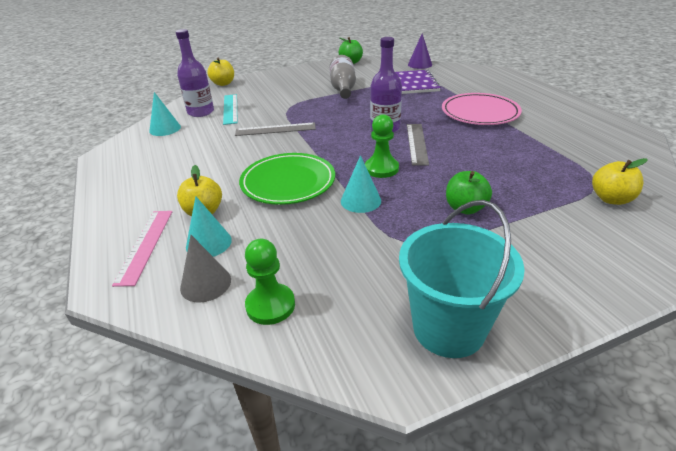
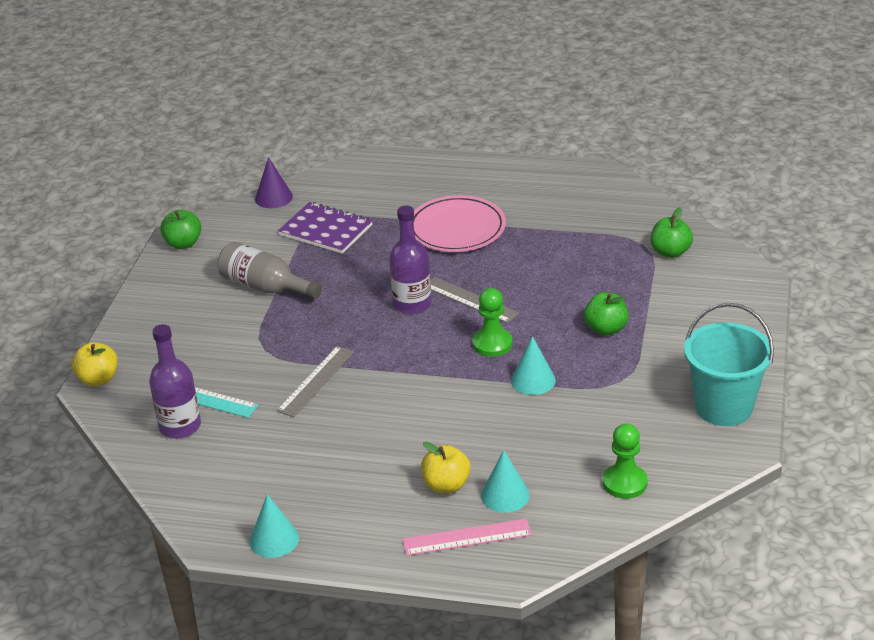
camera: 55 degrees left, 0 degrees up
pink ruler [112,211,172,287] -> pink ruler turned 45 degrees counterclockwise [403,519,532,556]
turquoise cone [149,92,181,136] -> turquoise cone moved to [250,494,299,558]
grey cone [180,235,231,303] -> none
green plate [239,153,335,205] -> none
yellow apple [592,158,648,205] -> green apple [651,207,693,258]

